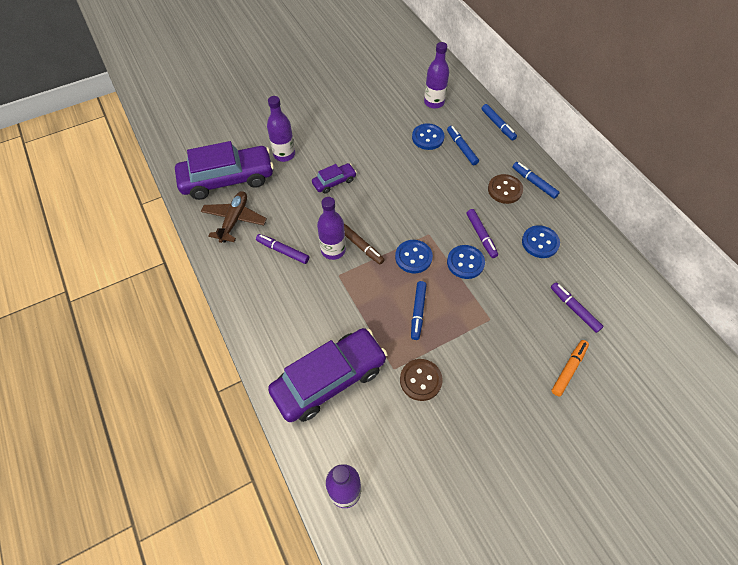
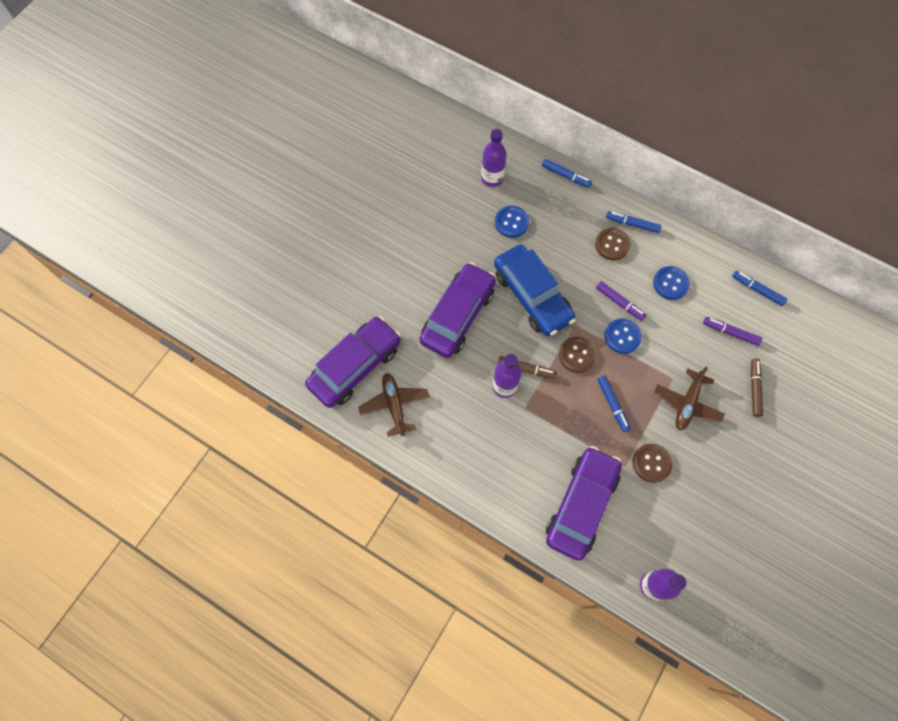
camera: 30 degrees left, 10 degrees up
purple marker [256,234,309,264] -> none
purple bottle [267,96,295,162] -> none
purple car [312,163,357,194] -> purple car [419,262,496,358], size x2.12
blue button [395,240,433,273] -> brown button [559,337,596,373]
blue marker [447,126,479,165] -> blue marker moved to [732,271,787,306]
orange marker [551,340,589,397] -> brown marker [751,358,763,417]
none -> blue car [494,244,576,336]
none -> brown plane [654,366,725,430]

